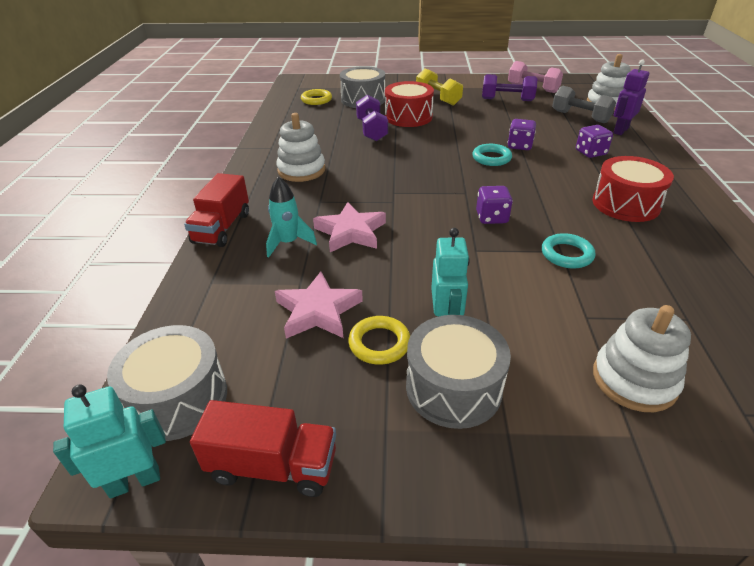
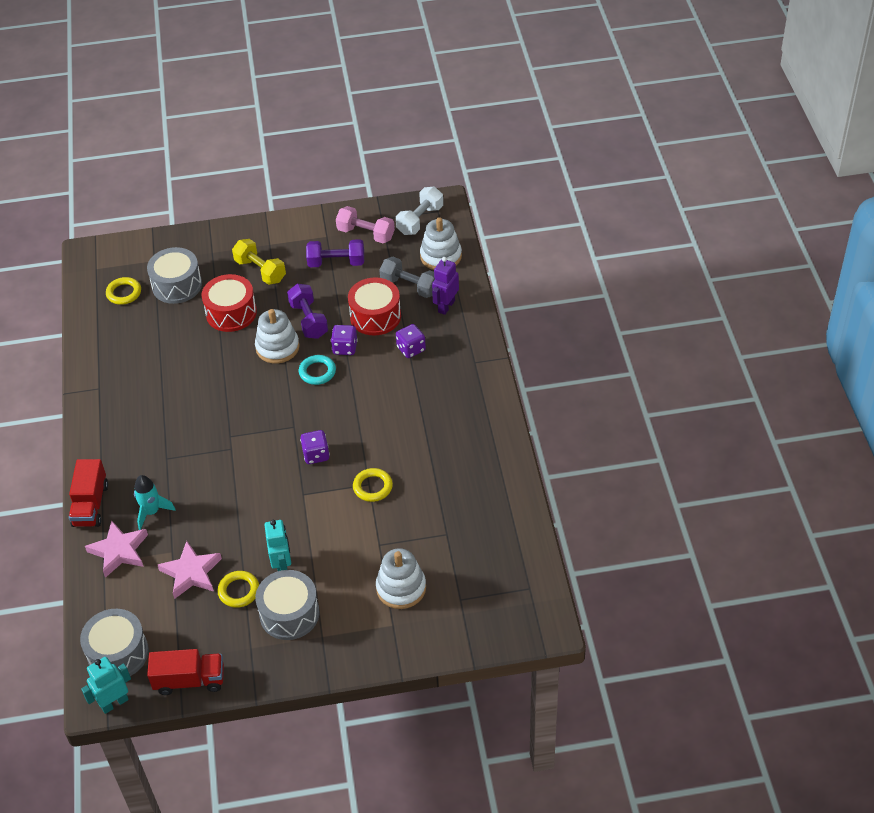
camera: 10 degrees left, 10 degrees up
white stacking toy [276,113,325,182] -> white stacking toy moved to [255,309,300,364]
pink star [313,202,386,252] -> pink star moved to [85,520,148,578]
purple dumbbell [356,95,388,141] -> purple dumbbell moved to [287,284,328,339]
turquoise ring [542,233,596,268] -> yellow ring [353,468,393,502]
red drum [593,156,674,222] -> red drum moved to [348,277,401,335]
none -> white dumbbell [396,187,443,235]

